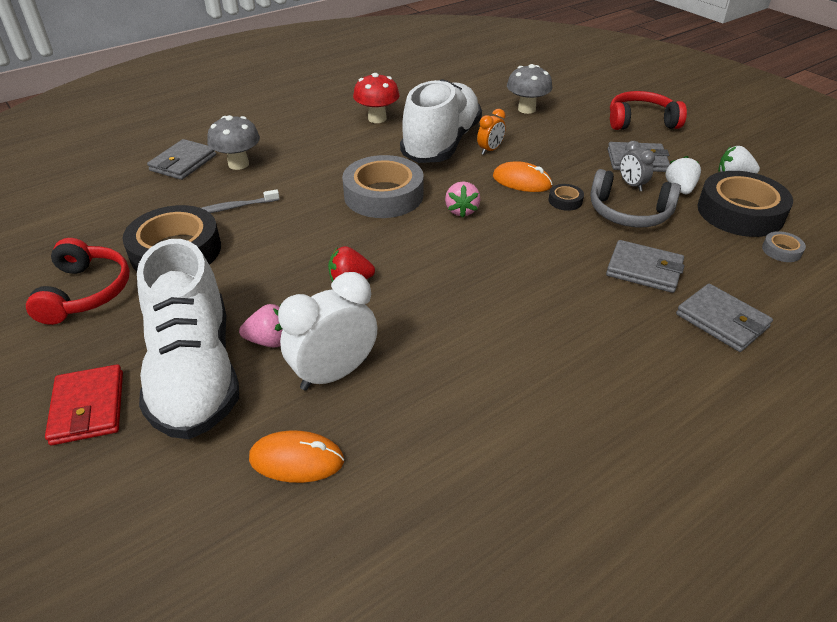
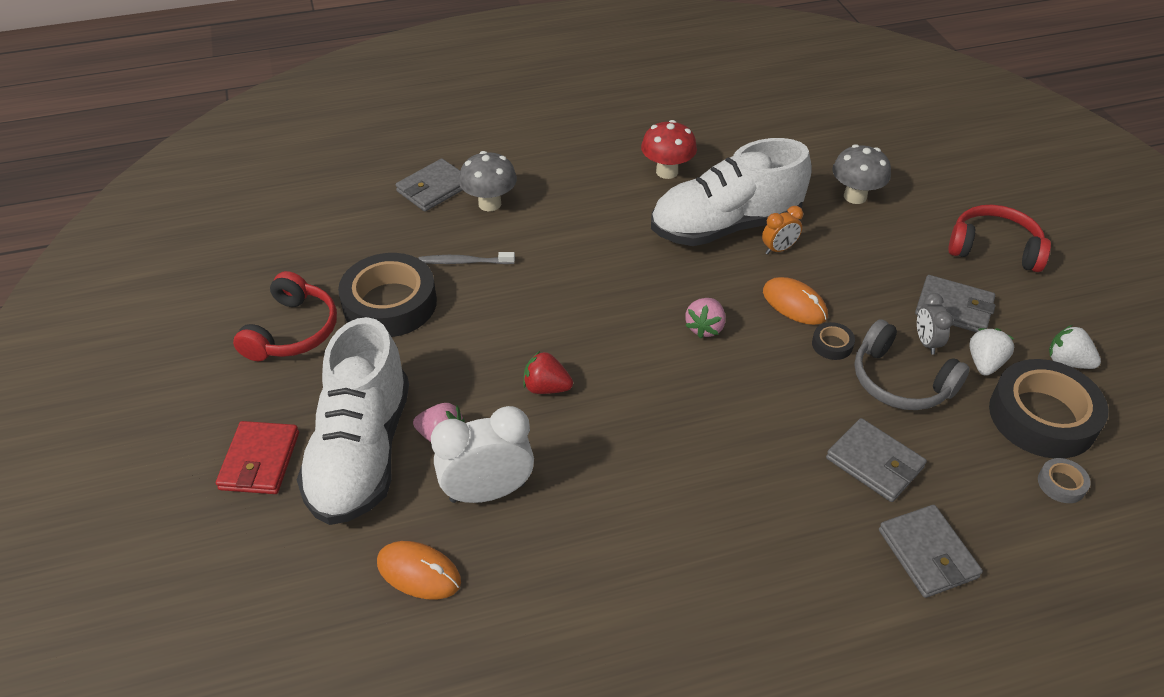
camera: 20 degrees right, 5 degrees up
grey tape [342,155,424,218] -> none
white shoe [400,79,482,163] -> white shoe turned 150 degrees counterclockwise [651,138,812,246]

